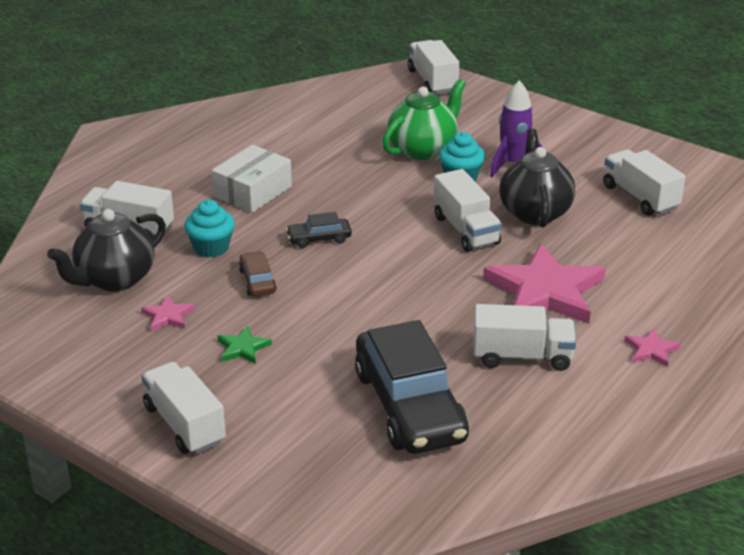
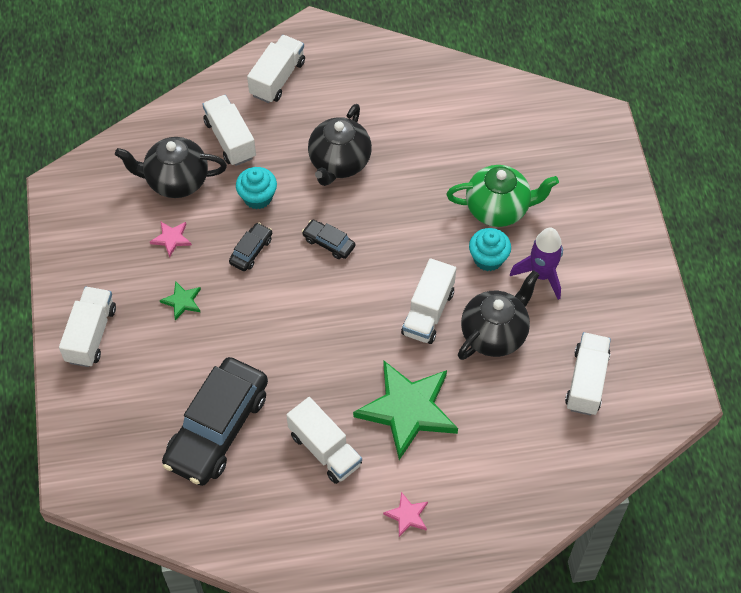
camera: 45 degrees right, 25 degrees up
white box [212,145,292,213] -> black teapot [308,104,372,186]
brown car [239,251,277,296] -> black car [229,223,272,271]
white truck [408,40,459,95] -> white truck moved to [247,35,305,103]
pink star [483,243,605,324] -> green star [353,361,458,460]

